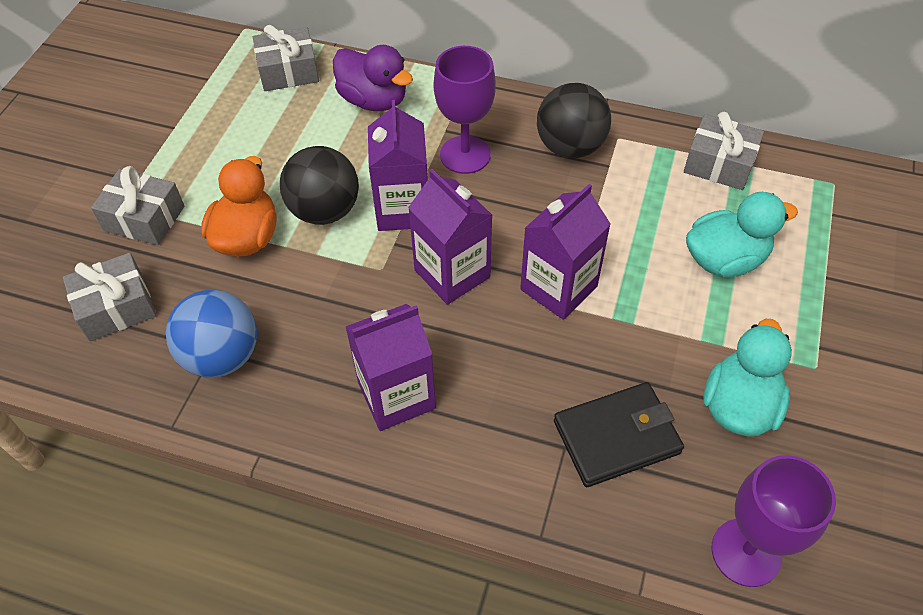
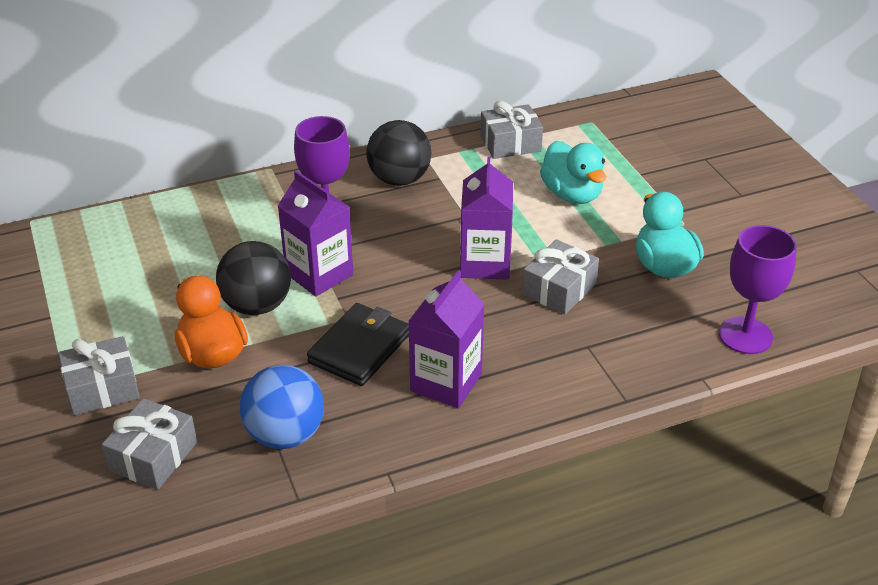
camera: 40 degrees left, 15 degrees down
grey gift [253,25,319,91] -> grey gift moved to [522,239,599,315]
purple duck [333,45,413,111] -> none
purple carton [408,169,492,305] -> none
black wallet [554,382,684,487] -> black wallet moved to [307,303,409,386]
turquoise duck [686,192,798,277] -> turquoise duck turned 120 degrees clockwise [540,141,606,204]

